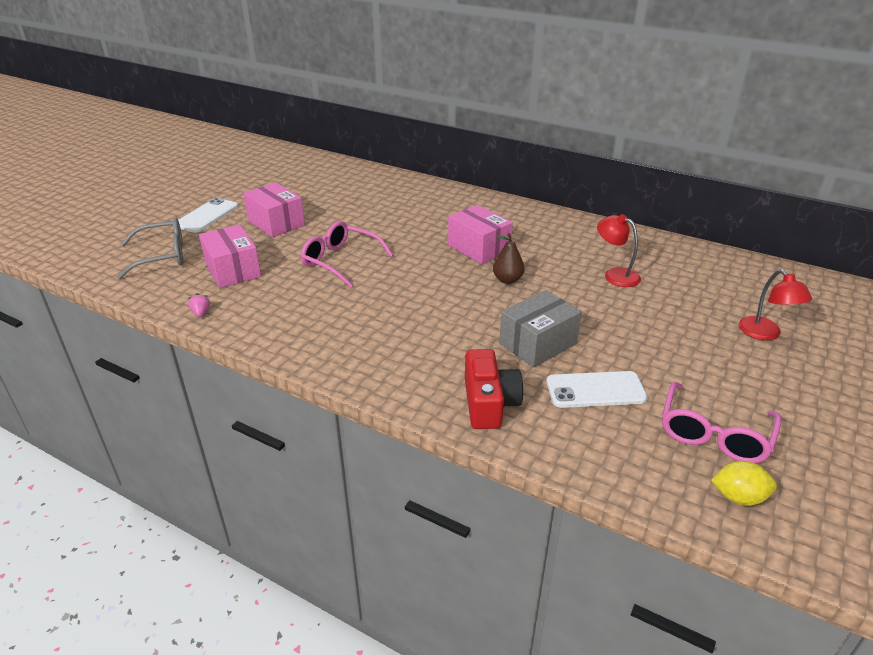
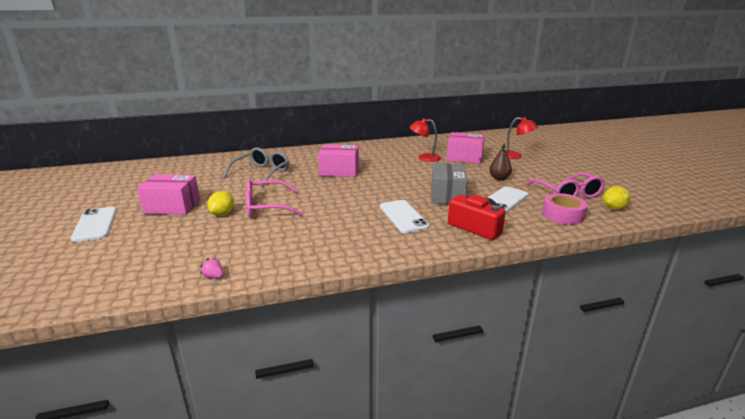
camera: 45 degrees left, 10 degrees down
grey glasses [117,217,183,279] -> grey glasses moved to [223,147,289,187]
pink box [199,225,261,288] -> pink box moved to [447,132,485,164]
brown pear [493,233,525,284] -> brown pear moved to [489,144,512,180]
none -> yellow lemon [207,191,234,216]
none -> white phone [380,200,429,233]
none -> pink tape [542,193,588,225]

